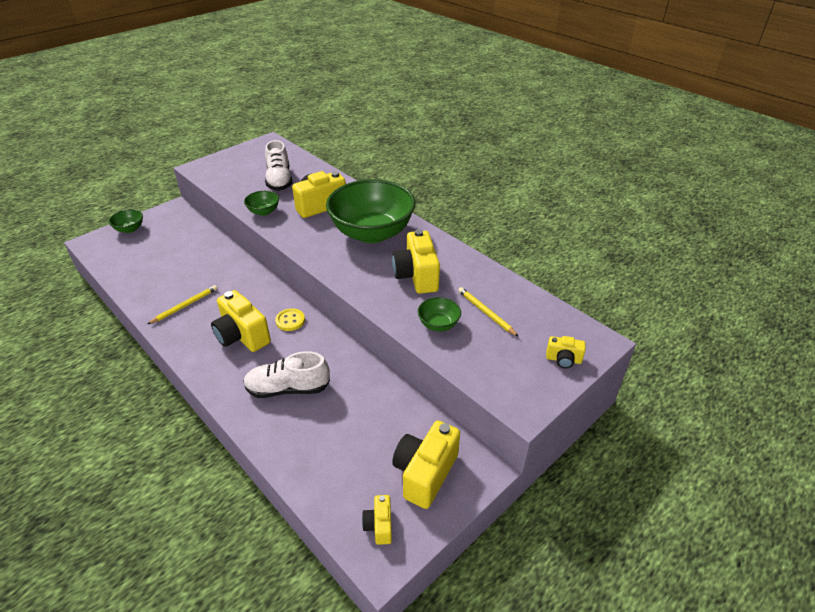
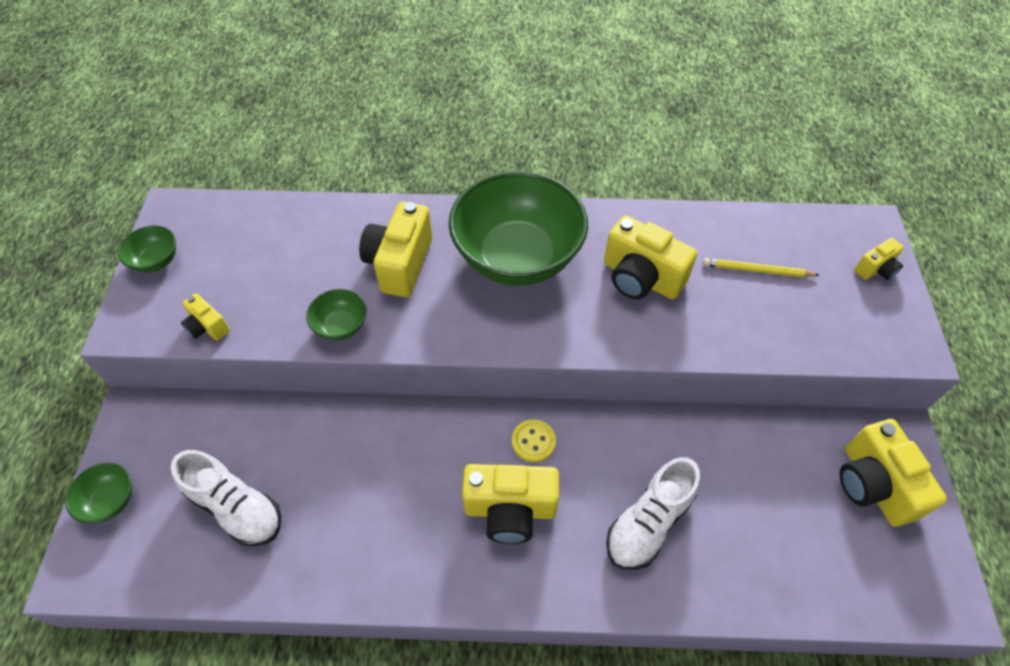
camera: 45 degrees left, 15 degrees up
yellow pencil [148,285,217,324] -> none
white shoe [265,140,292,191] -> white shoe moved to [171,450,281,546]
yellow camera [362,495,392,545] -> yellow camera moved to [181,293,230,341]
green bowl [418,297,461,331] -> green bowl moved to [118,225,176,273]

